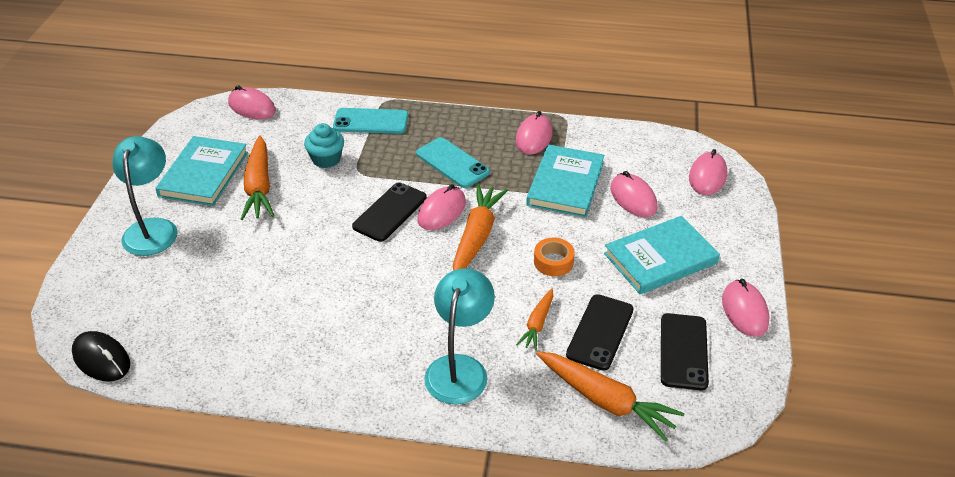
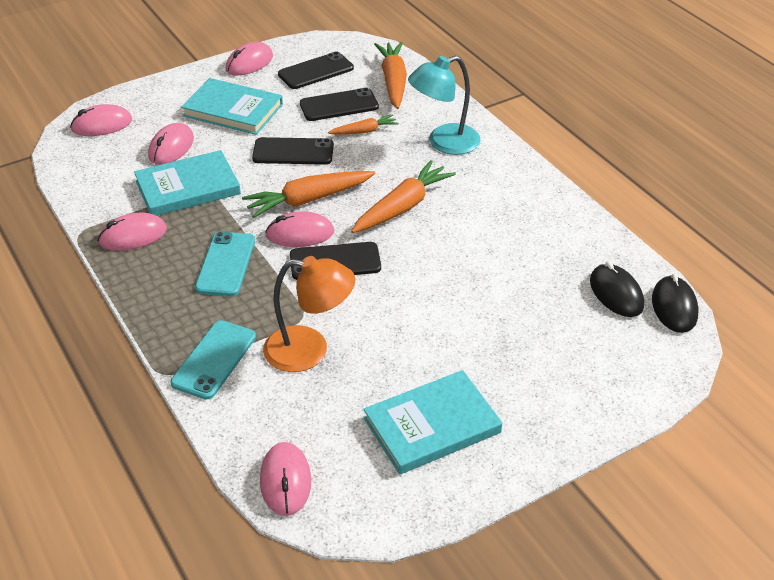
camera: 130 degrees left, 0 degrees up
turquoise lamp [113,136,178,256] -> none
orange carrot [241,136,274,220] -> orange carrot moved to [351,160,456,233]
turquoise cupcake [304,123,344,168] -> orange lamp [263,256,355,372]
turquoise phone [333,108,408,134] -> turquoise phone turned 60 degrees clockwise [171,320,256,400]
orange tape [534,238,575,276] -> black phone [252,137,334,165]
none -> black mouse [590,262,644,317]

